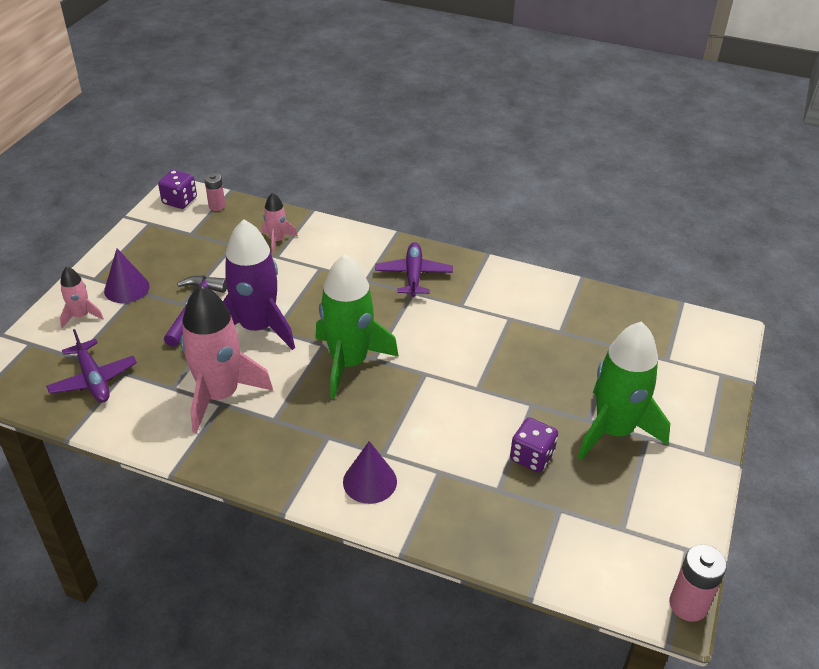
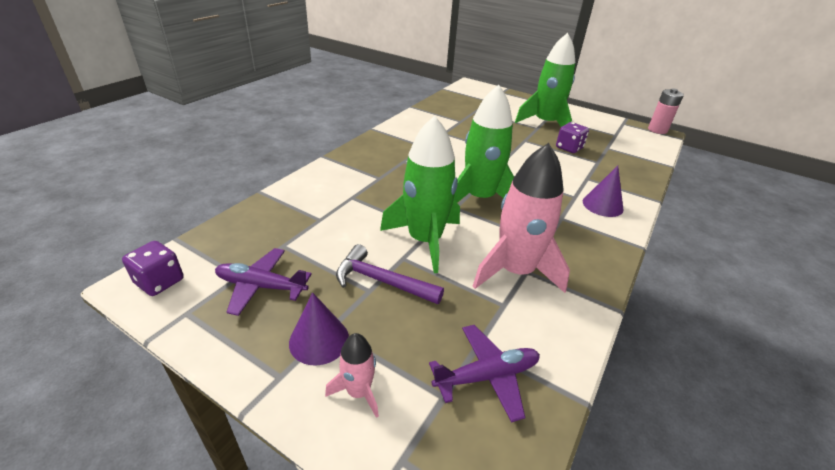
camera: 80 degrees left, 5 degrees down
pink battery [204,173,225,211] -> none
purple rocket [223,219,295,350] -> green rocket [380,116,460,273]
pink rocket [261,192,298,254] -> none
purple plane [375,242,453,297] -> purple plane moved to [215,248,312,316]

